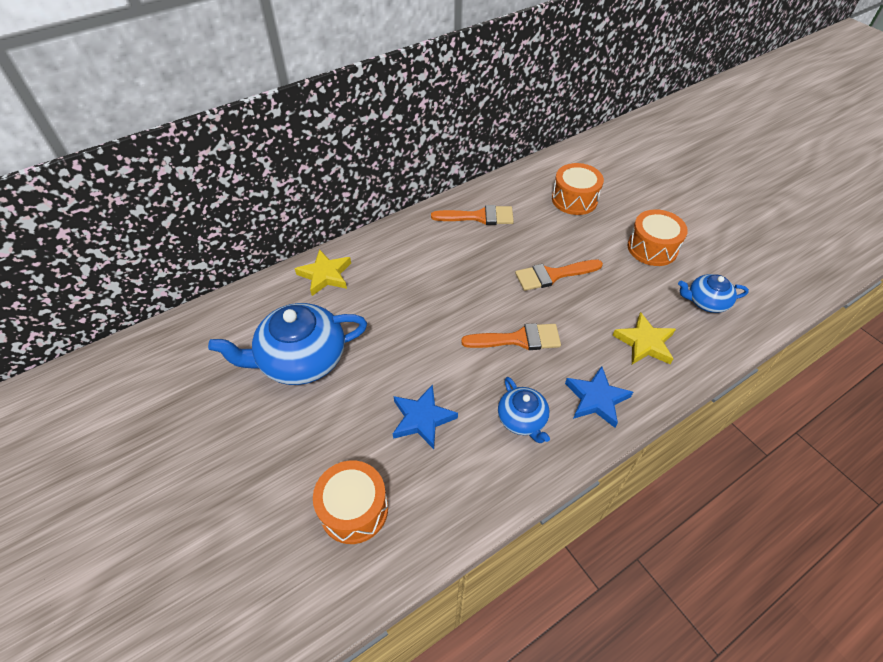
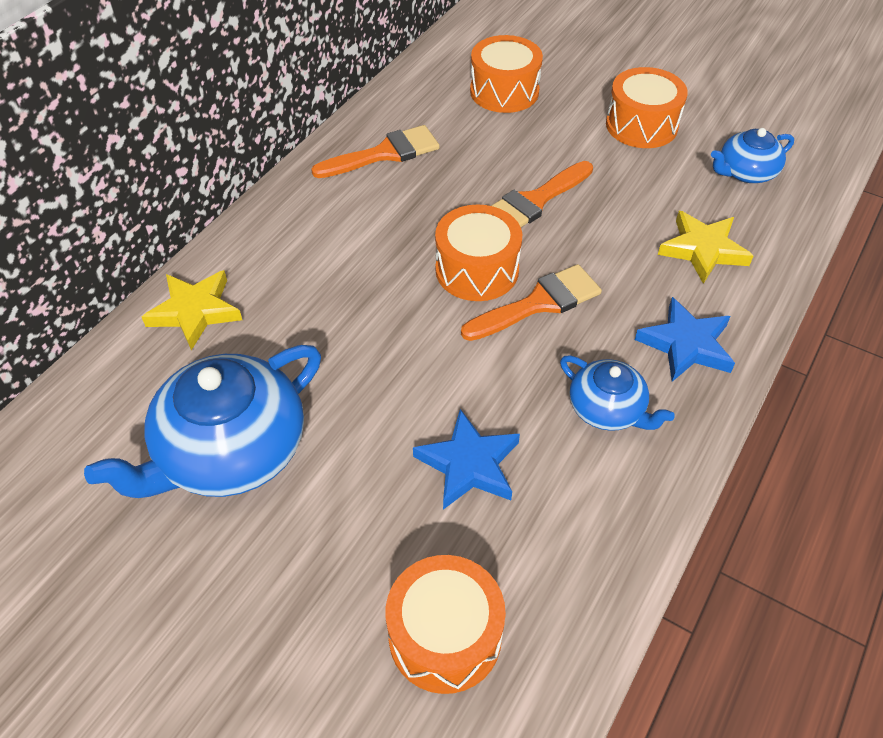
camera: 25 degrees left, 0 degrees up
none -> orange drum [435,204,522,301]

